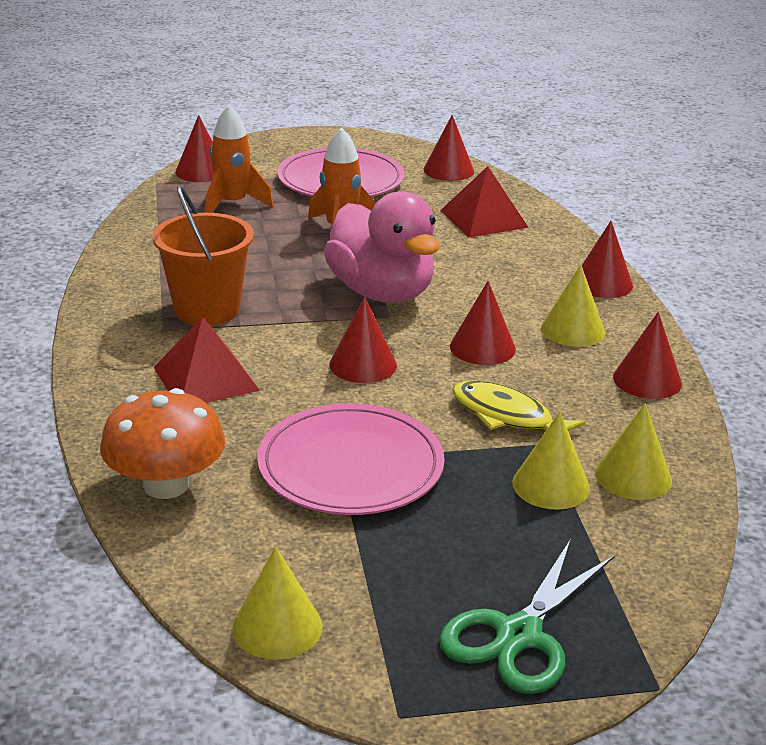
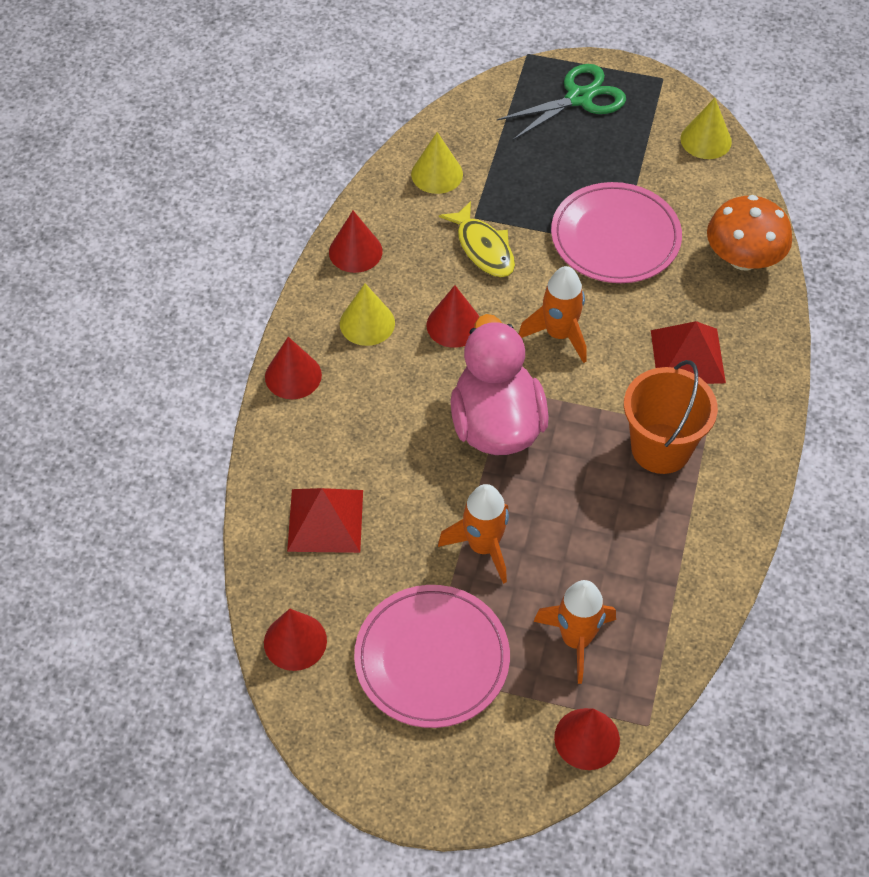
camera: 155 degrees left, 25 degrees up
red cone [329,296,397,383] -> orange rocket [519,266,586,363]
yellow cone [512,411,590,510] -> none

